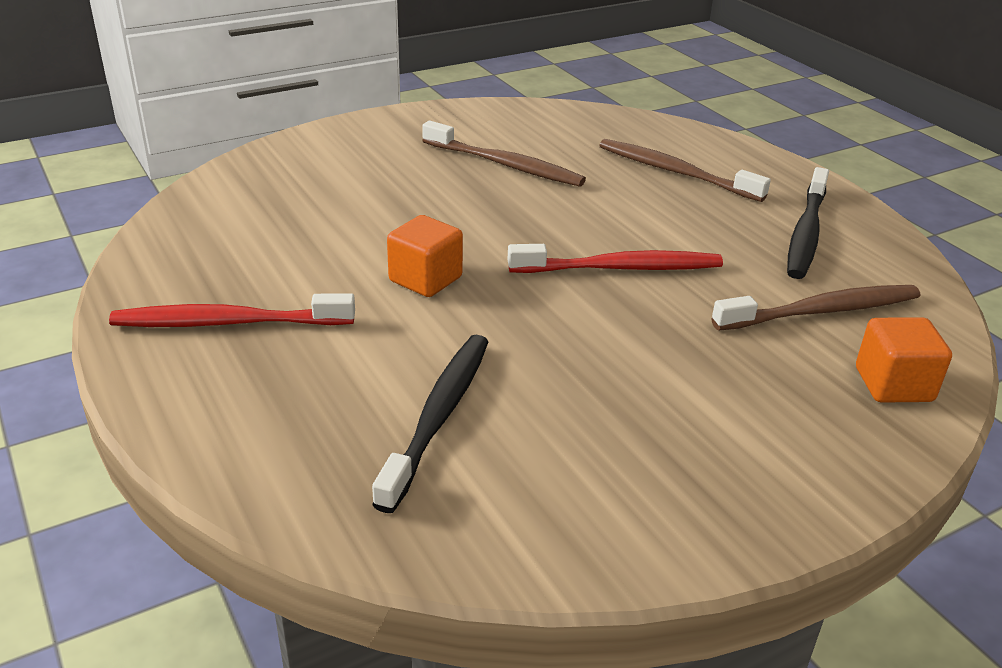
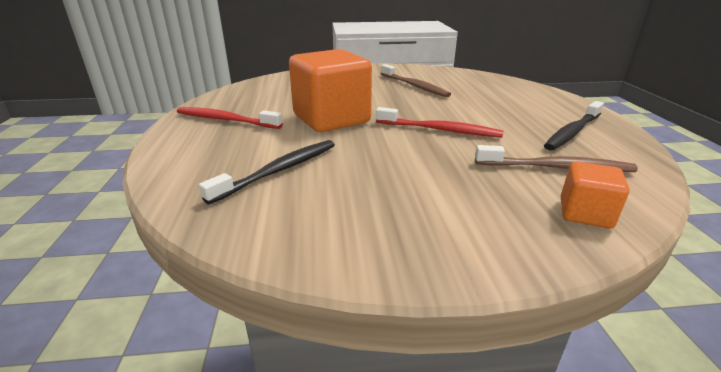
camera: 25 degrees right, 5 degrees down
orange cube [387,215,463,297] -> orange cube [289,49,372,132], size x2.05
brown toothbrush [599,139,771,202] -> none

